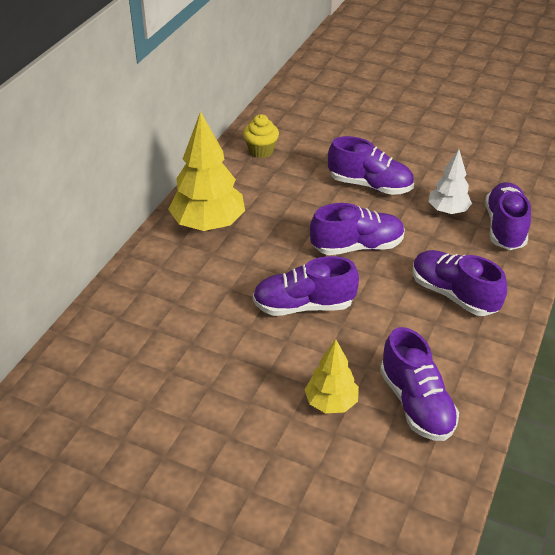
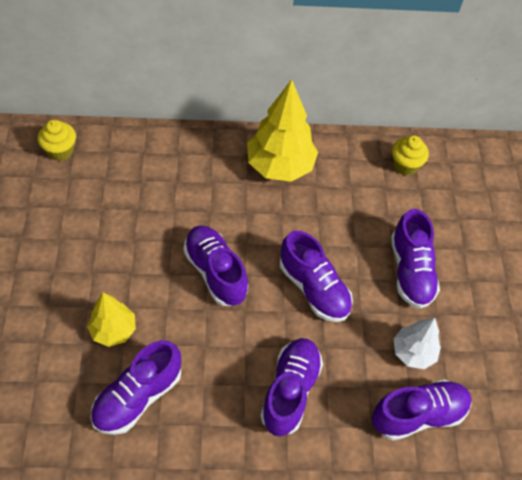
camera: 60 degrees right, 15 degrees up
none -> yellow cupcake [37,120,76,161]

